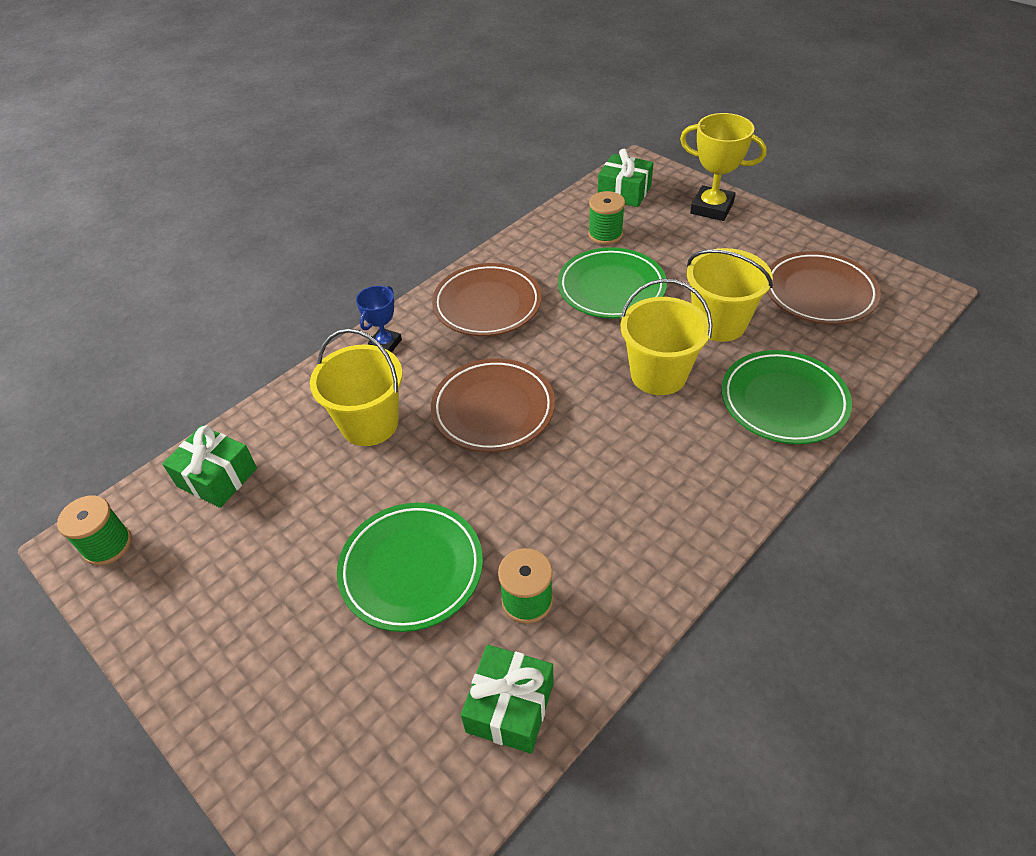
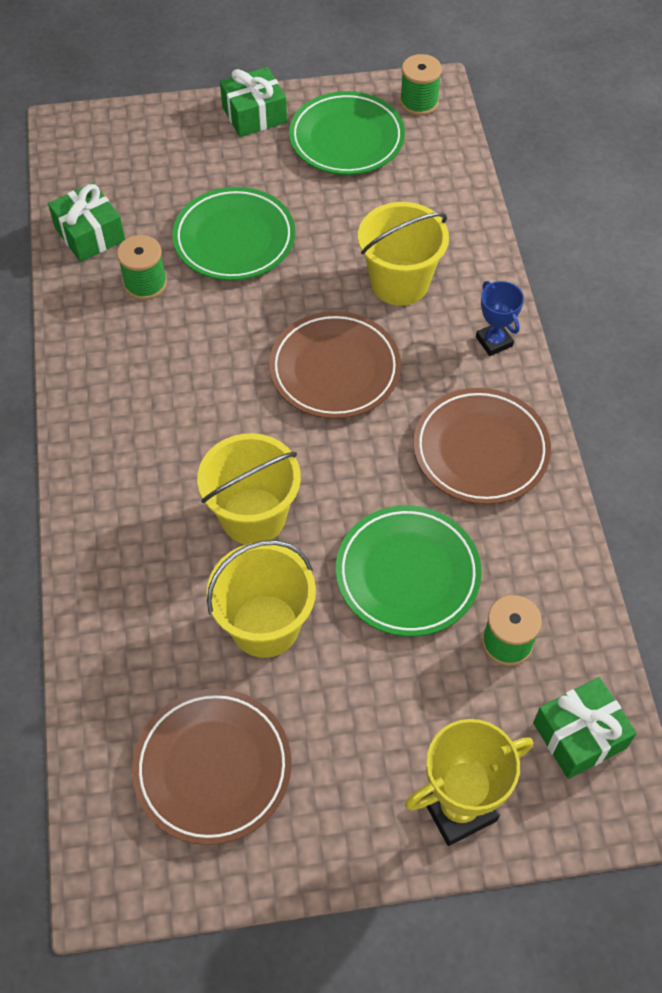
camera: 125 degrees right, 10 degrees up
green gift [162,425,257,508] -> green gift moved to [220,67,287,137]
green plate [721,350,852,444] -> green plate moved to [289,91,405,175]

